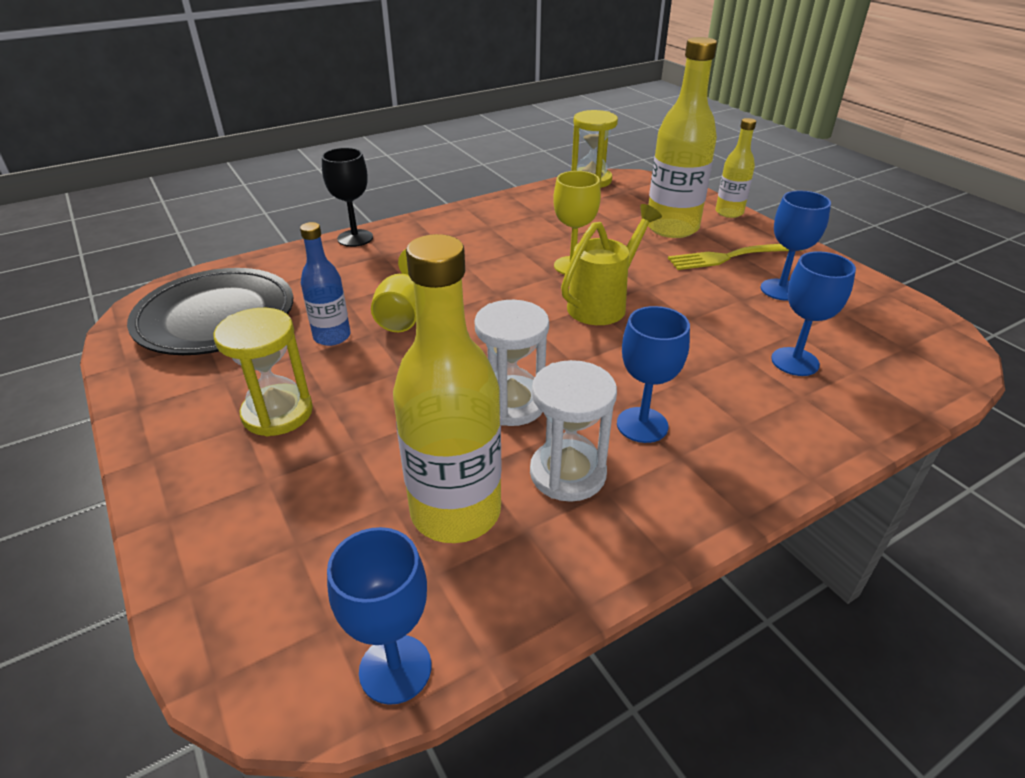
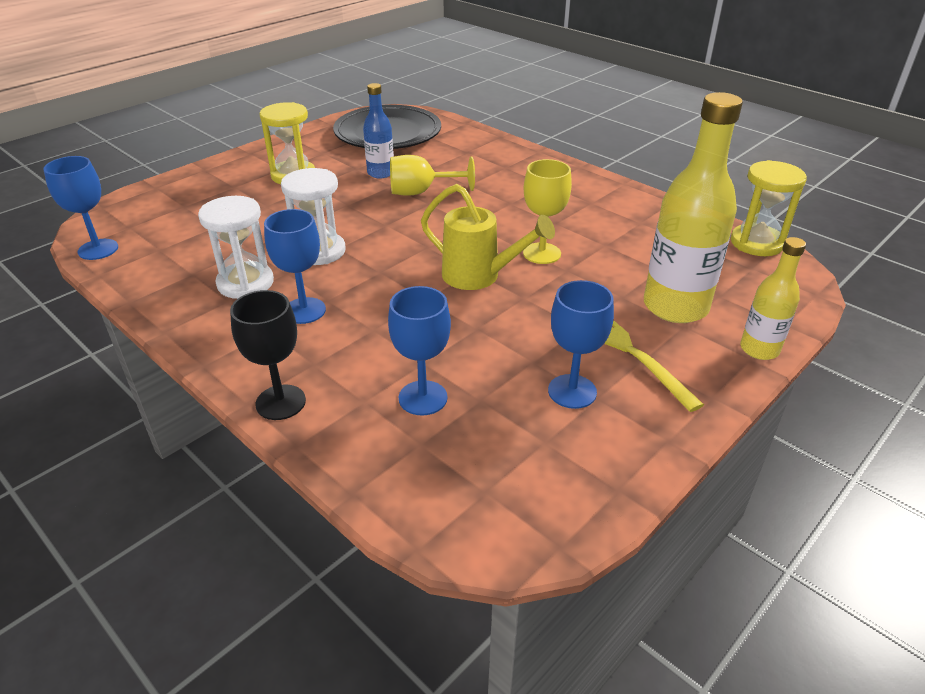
camera: 75 degrees right, 0 degrees up
black goblet [322,148,373,247] -> black goblet moved to [230,290,306,420]
yellow bottle [393,234,502,543] -> none

